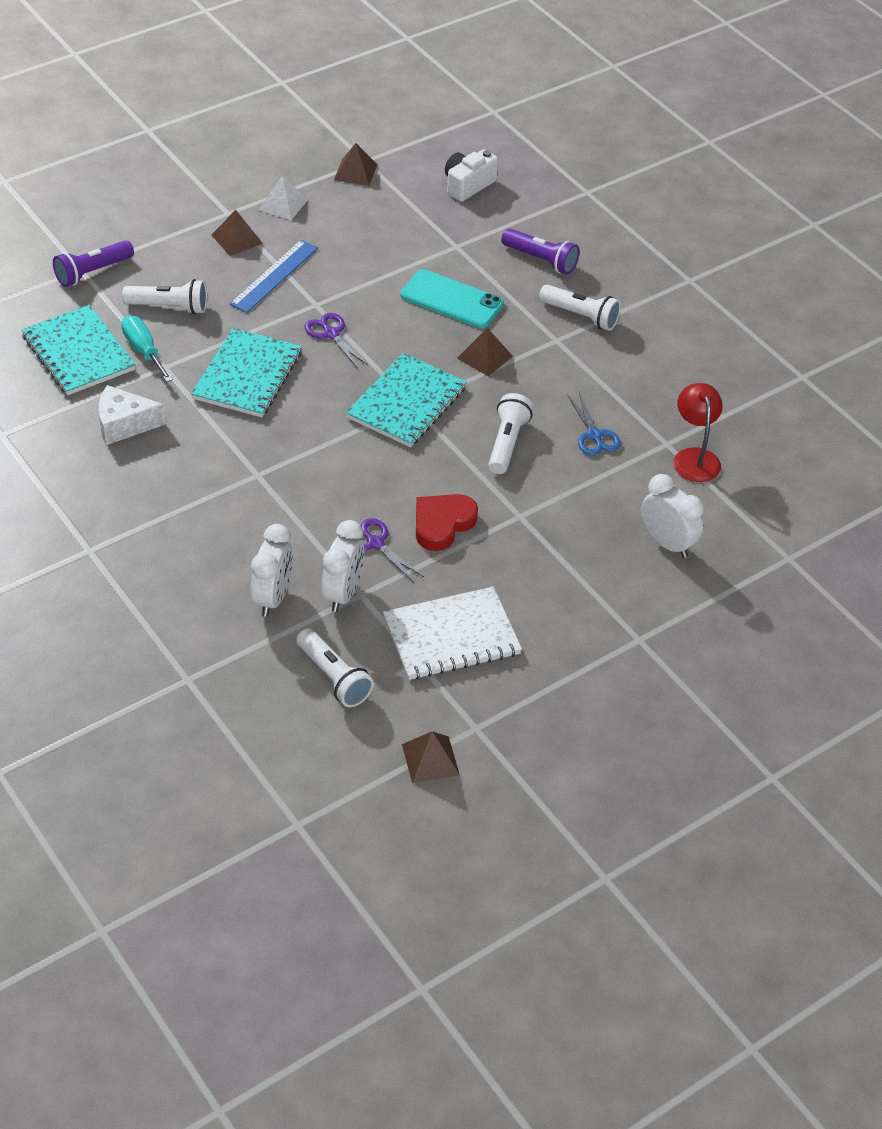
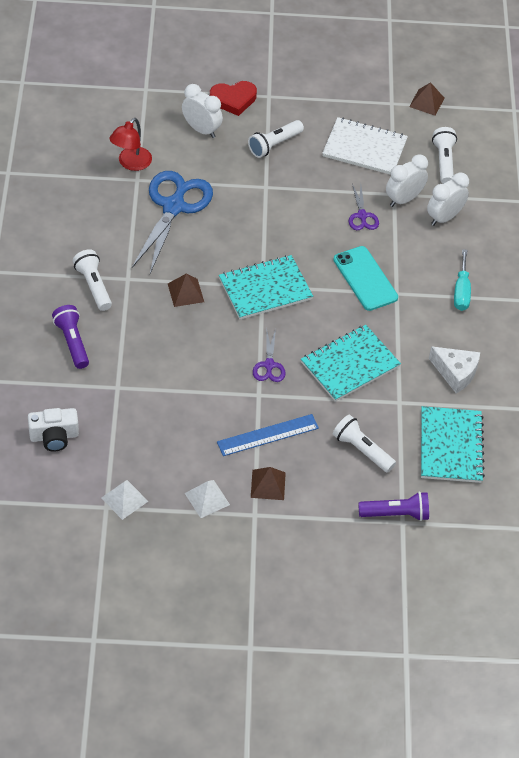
camera: 145 degrees left, 5 degrees up
turquoise screwdriver [121,315,173,382] -> turquoise screwdriver moved to [454,249,471,311]
brown pyramid [334,143,378,186] -> white pyramid [101,480,149,520]
turquoise phone [400,269,504,328] -> turquoise phone moved to [333,246,398,311]
red heart [416,494,478,551] -> red heart moved to [210,81,257,116]
white flashlight [488,393,533,474] -> white flashlight moved to [248,120,304,158]
blue scissors [568,392,621,456] -> blue scissors [132,171,213,274], size x2.11
white clock [641,474,704,558] -> white clock turned 135 degrees clockwise [182,84,223,138]

